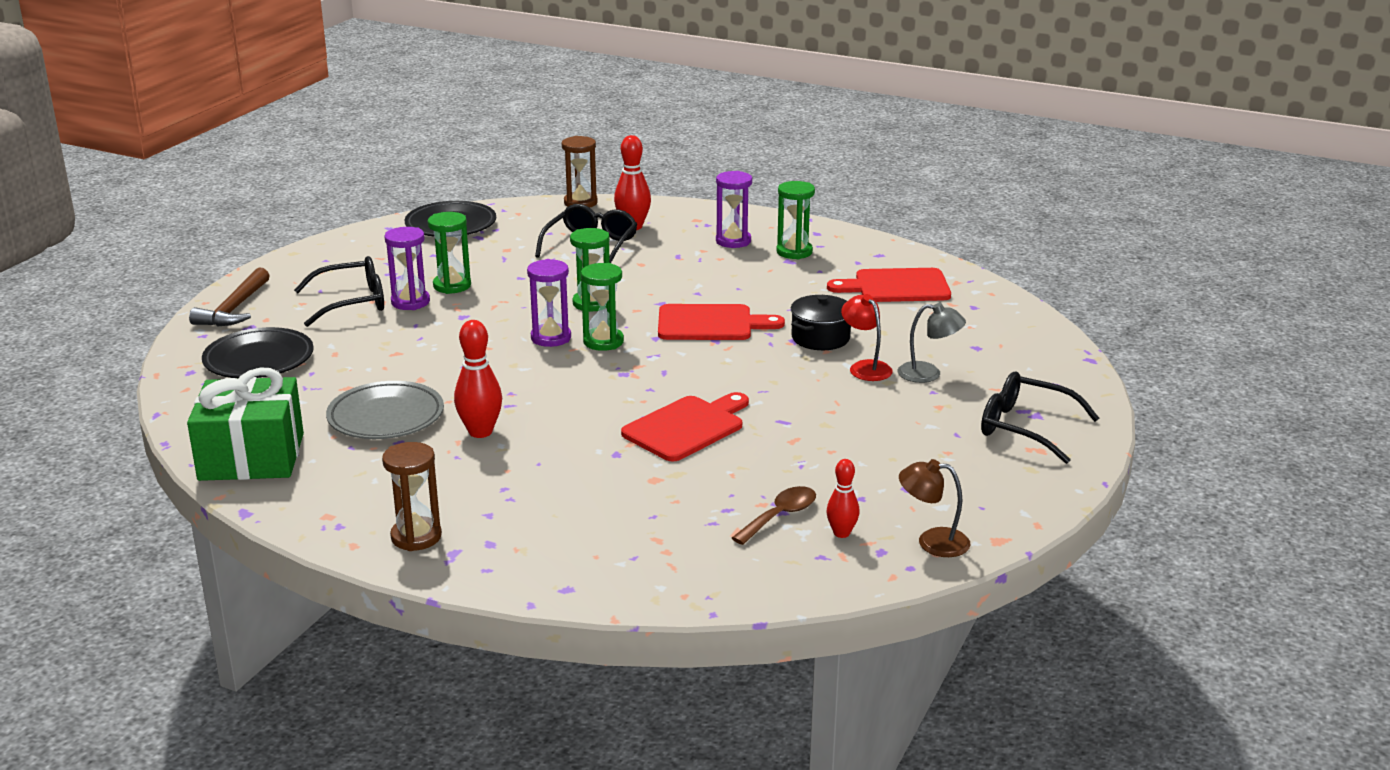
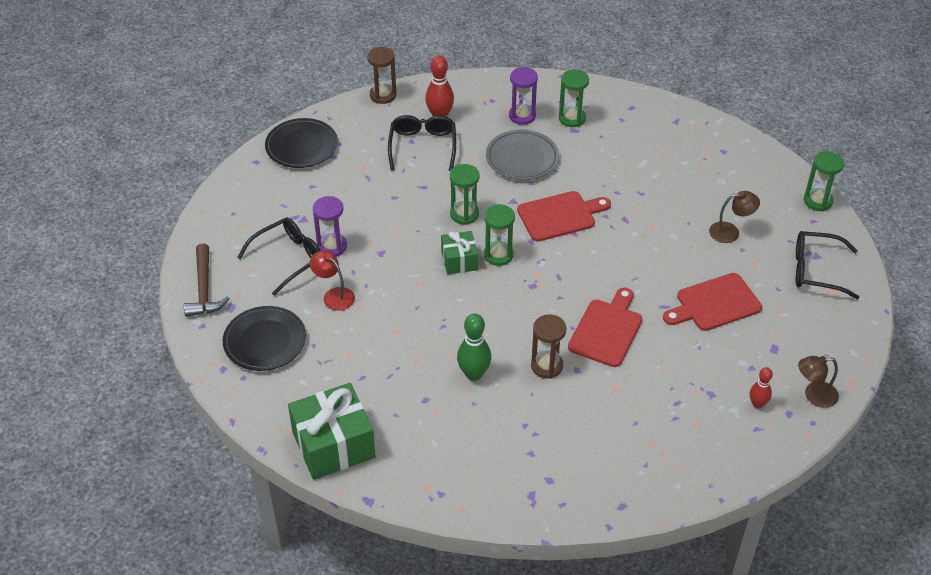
camera: 20 degrees left, 20 degrees up
grey plate [326,381,444,439] -> grey plate moved to [486,129,559,180]
brown hourglass [382,442,442,551] -> brown hourglass moved to [531,314,567,379]
green hourglass [428,212,471,294] -> green hourglass moved to [804,151,844,211]
red bowling pin [454,320,502,438] -> green bowling pin [457,313,491,381]
purple hourglass [527,259,571,347] -> green gift [441,231,478,275]
brown spoon [732,486,816,545] -> none
black pot [791,295,851,350] -> none
red cutting board [827,268,951,302] -> red cutting board moved to [663,273,762,331]
red lamp [841,294,893,381] -> red lamp moved to [310,250,355,311]
grey lamp [898,303,966,383] -> brown lamp [709,191,760,243]

